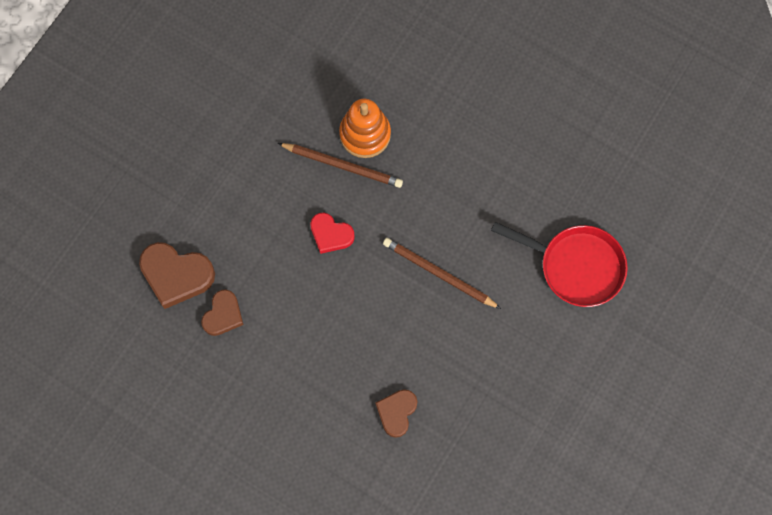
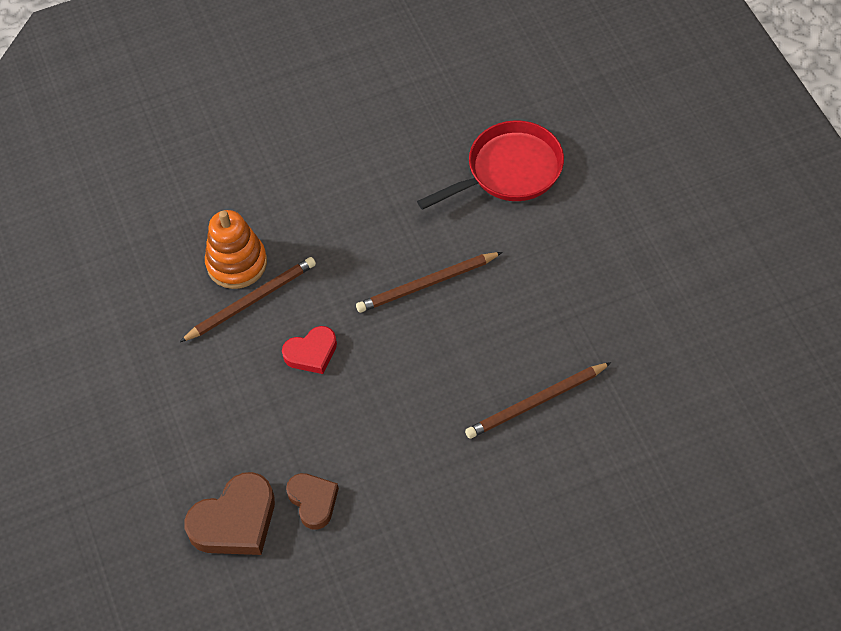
camera: 50 degrees left, 15 degrees down
brown heart [375,389,417,438] -> brown pencil [465,362,612,439]

